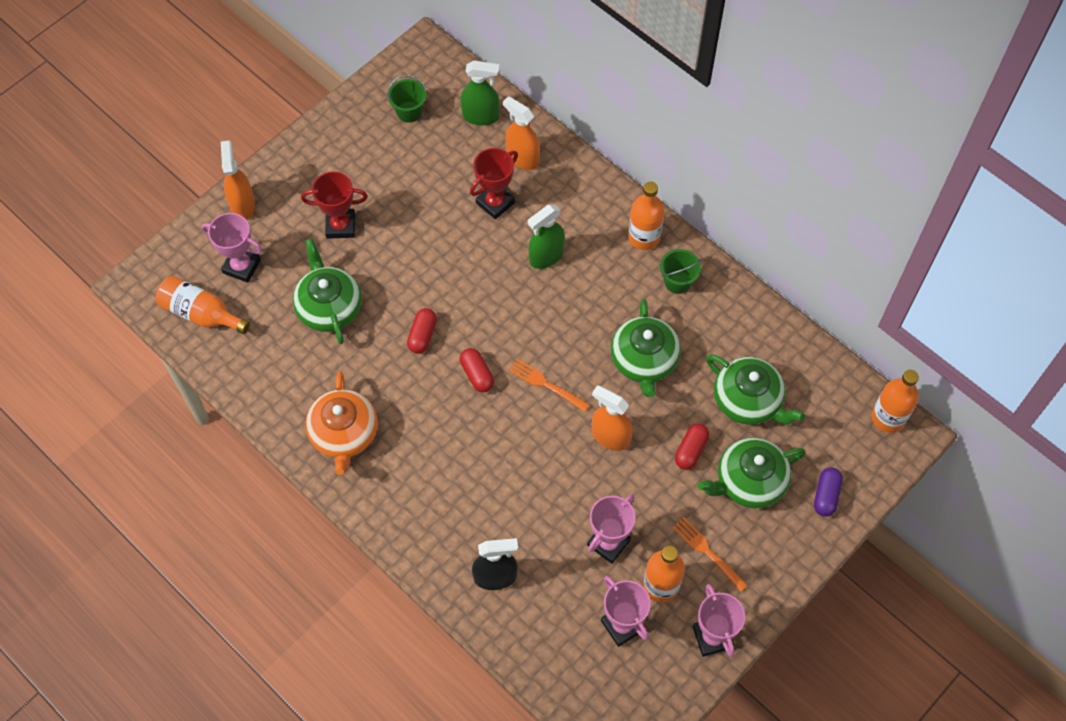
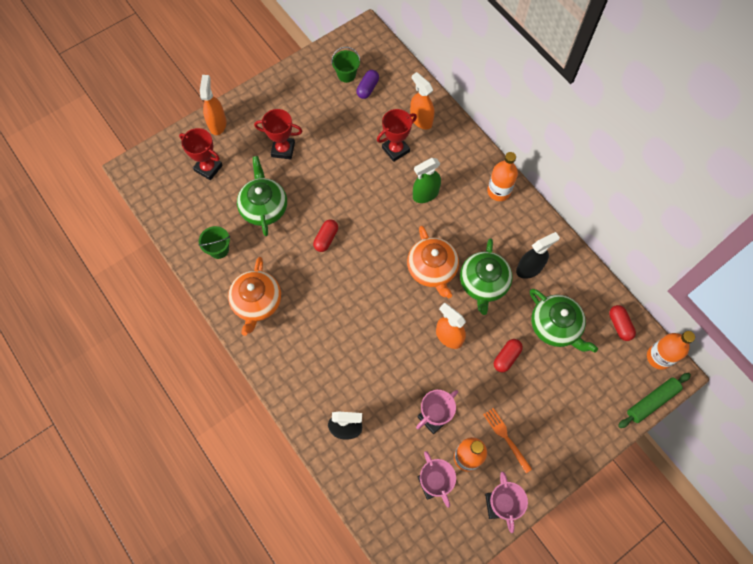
camera: 10 degrees right, 5 degrees up
orange bottle [156,276,250,334] -> none
pink trophy [201,213,262,283] -> red trophy [179,128,223,180]
green spray bottle [460,60,500,126] -> none
red capsule [460,348,494,393] -> red capsule moved to [609,305,636,341]
orange fork [509,359,590,412] -> none
green bucket [660,249,701,294] -> green bucket moved to [198,226,230,259]
green teapot [698,438,806,508] -> none
purple capsule [814,467,843,517] -> purple capsule moved to [356,70,379,99]
none -> orange teapot [407,226,459,298]
none -> black spray bottle [516,232,560,279]
none -> green rolling pin [618,373,691,428]

